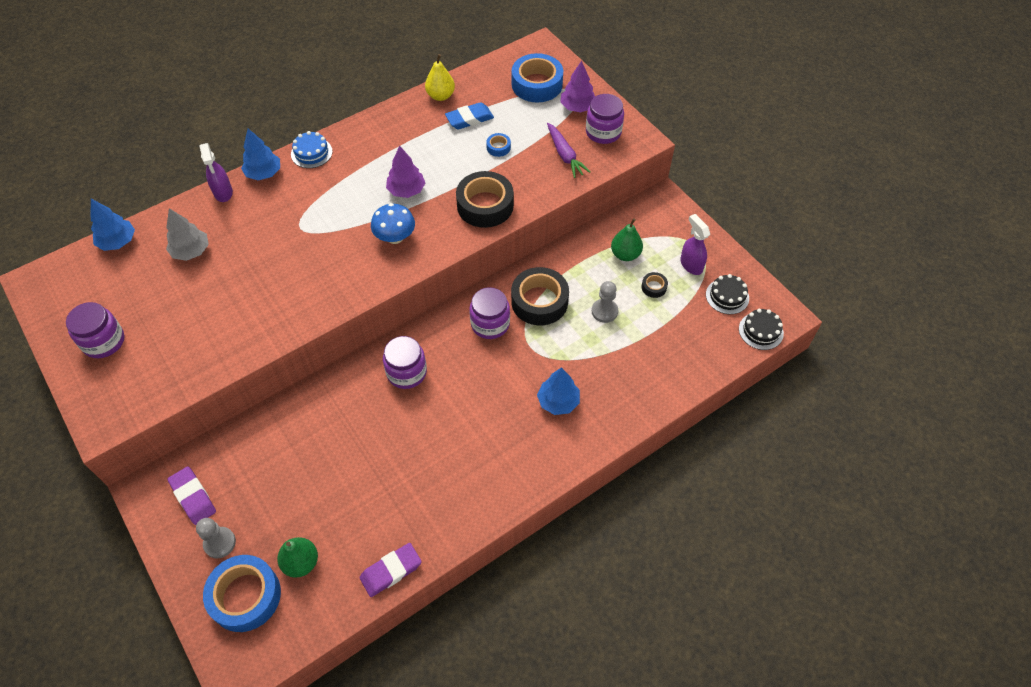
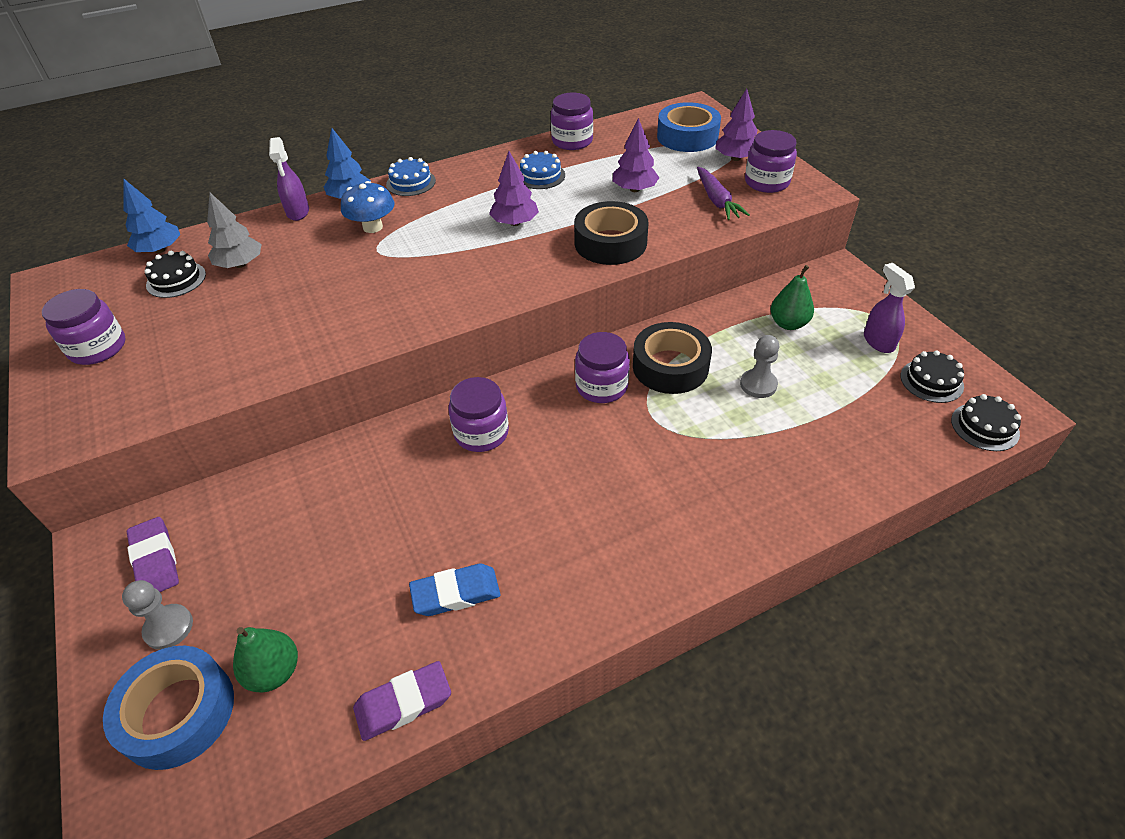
camera: 10 degrees right, 10 degrees down
blue mushroom [371,203,415,244] -> blue mushroom moved to [341,181,394,233]
yellow pear [425,54,455,101] -> purple jar [551,93,593,150]
blue eraser [445,102,494,130] -> blue eraser moved to [409,564,501,616]
blue tape [486,133,511,157] -> purple tree [613,118,659,192]
blue tree [537,367,580,415] -> none
black tape [642,272,668,298] -> none
none -> black cake [144,251,206,298]
none -> blue cake [520,151,565,189]

